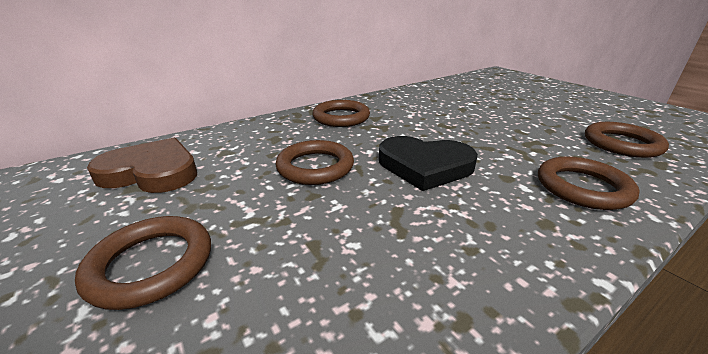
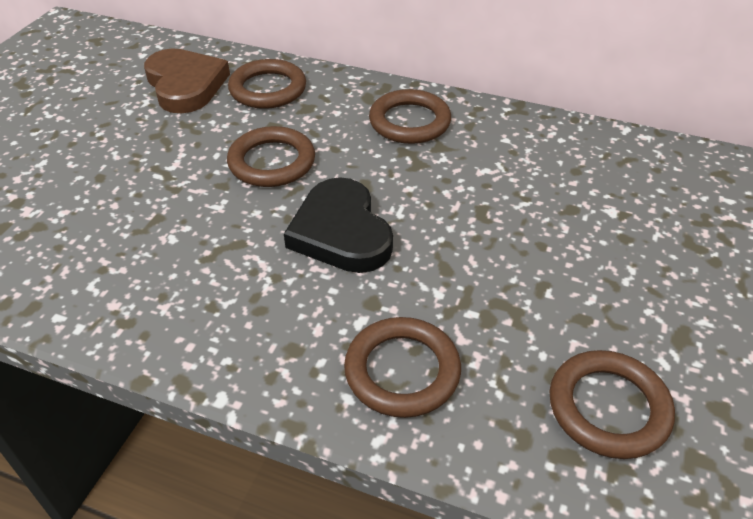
camera: 55 degrees right, 15 degrees up
brown ring [75,216,211,310] -> brown ring moved to [228,59,306,109]

